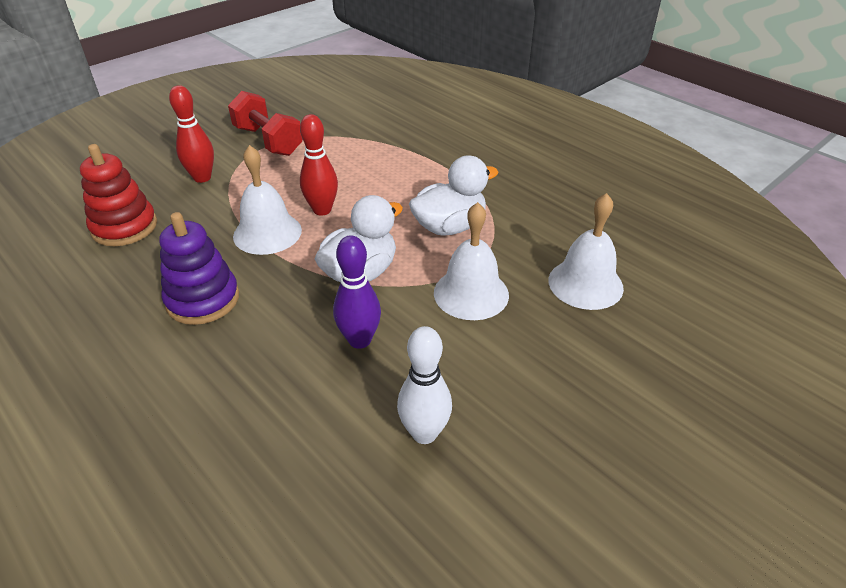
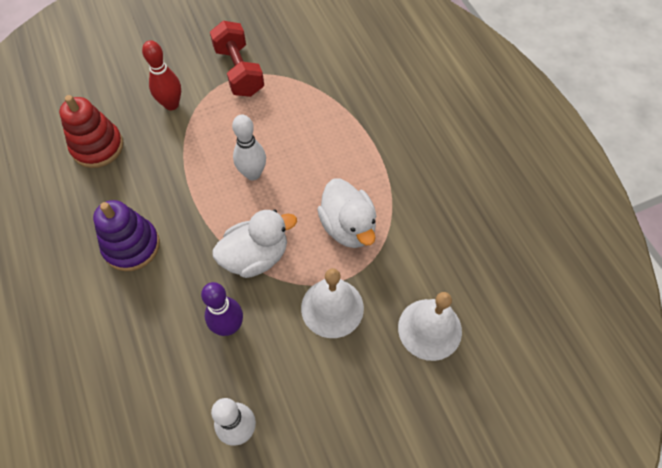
camera: 20 degrees right, 20 degrees up
white bell [233,145,302,255] -> none
red bowling pin [300,114,338,216] -> white bowling pin [232,115,266,180]
white duck [409,156,499,236] -> white duck turned 75 degrees clockwise [317,179,376,248]

